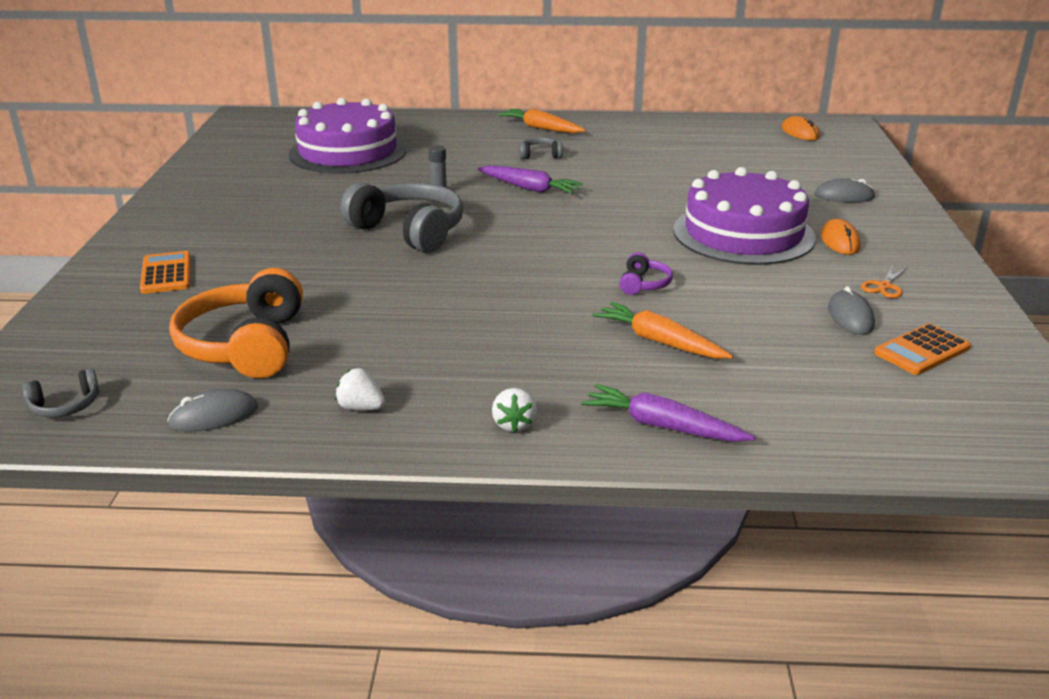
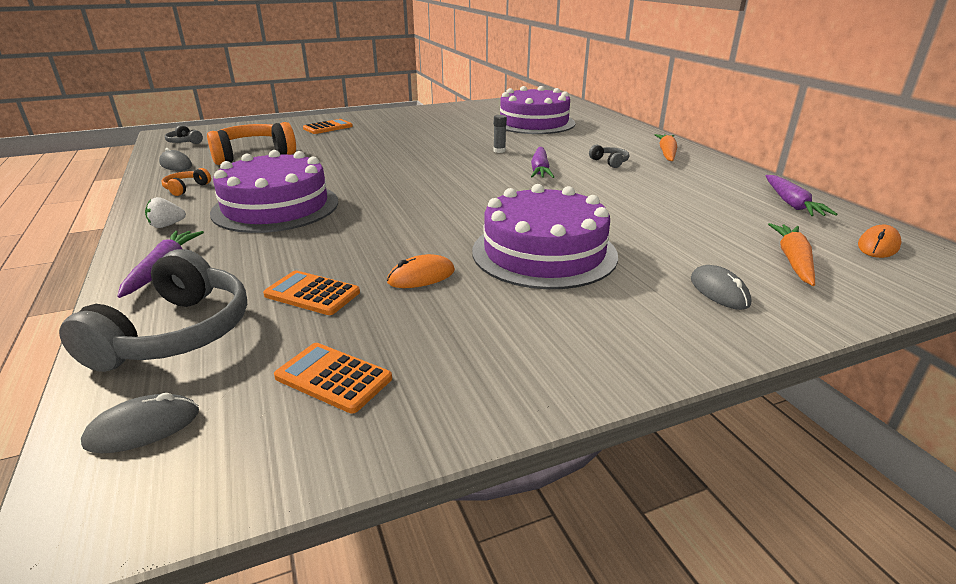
camera: 65 degrees right, 0 degrees up
white strawberry [335,368,385,411] -> orange headphones [161,168,211,196]
grey headphones [340,182,463,253] -> grey headphones moved to [59,249,247,372]
orange carrot [592,302,733,359] -> orange carrot moved to [768,223,815,286]
purple headphones [619,252,673,295] -> none
orange mouse [821,219,861,255] -> orange mouse moved to [387,254,455,288]
grey mouse [828,286,875,335] -> grey mouse moved to [81,393,199,453]
orange scissors [861,264,907,298] -> none
none -> purple cake [210,150,338,233]
none -> orange calculator [263,270,360,315]
none -> purple carrot [765,175,838,216]

